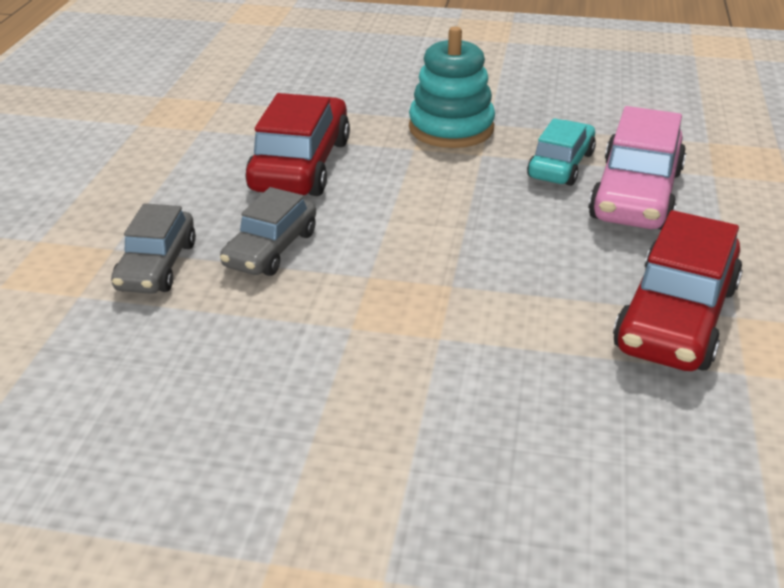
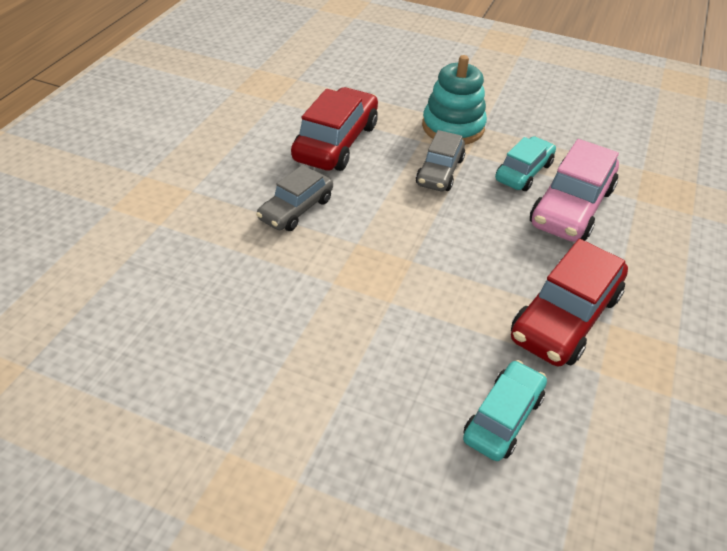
camera: 10 degrees right, 10 degrees up
grey car [111,203,196,294] -> grey car moved to [416,130,465,191]
none -> turquoise car [463,360,547,461]

